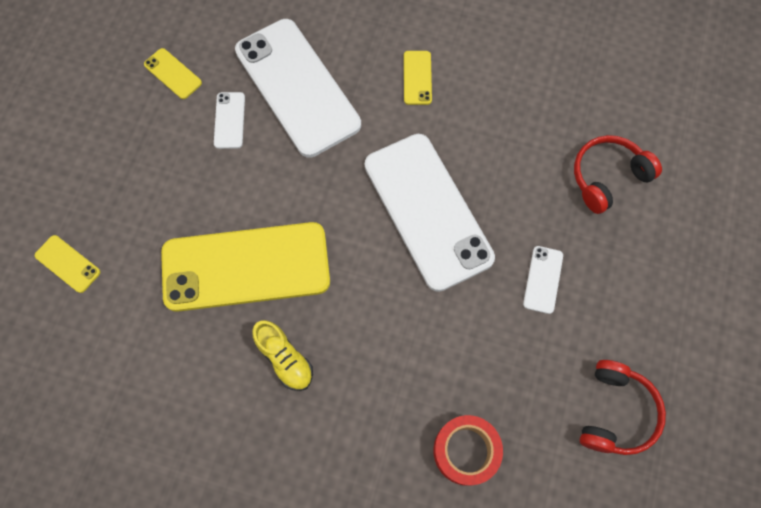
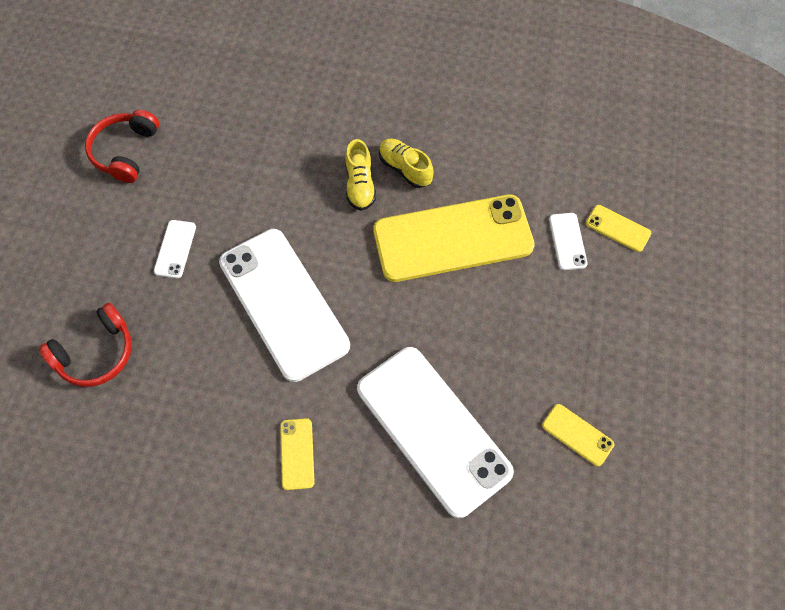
camera: 175 degrees right, 5 degrees down
white phone [214,92,245,149] -> white phone moved to [549,213,588,270]
red tape [434,415,503,486] -> none
none -> yellow shoe [345,139,376,211]

